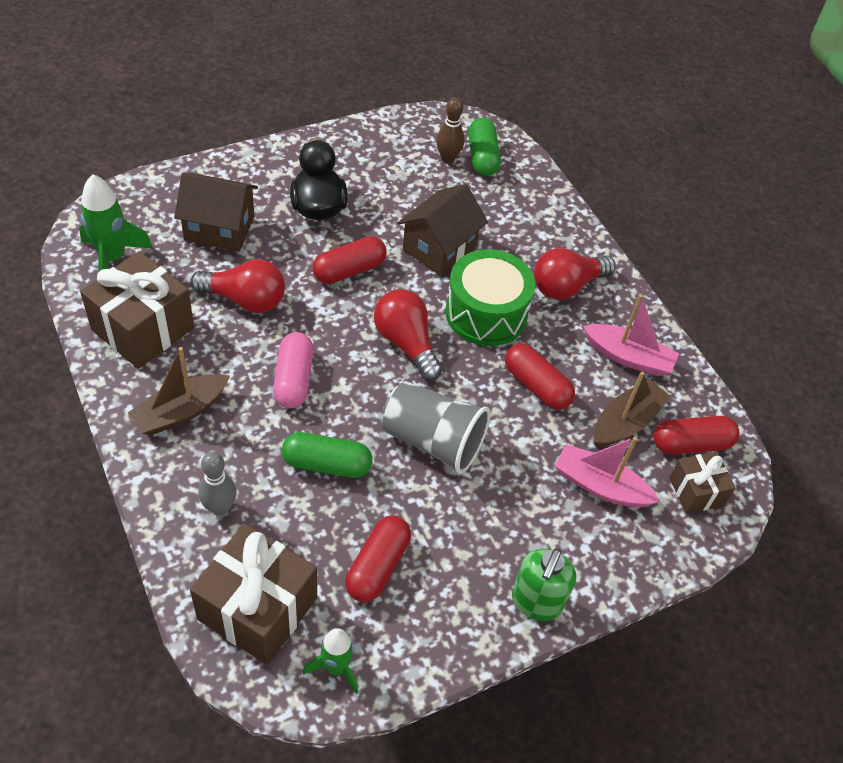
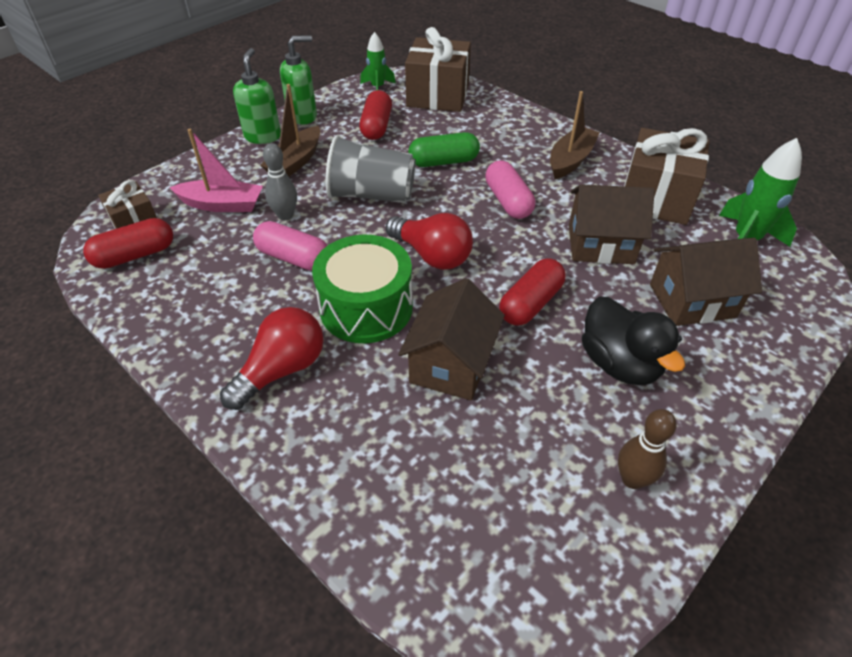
camera: 165 degrees right, 5 degrees down
red light bulb [190,259,285,313] -> brown house [569,184,655,264]
grey bowling pin [199,452,237,515] -> grey bowling pin moved to [263,143,297,220]
brown bowling pin [436,97,465,163] -> brown bowling pin moved to [618,409,677,489]
green capsule [468,118,501,176] -> none
red capsule [505,343,575,410] -> pink capsule [253,221,328,271]
pink boat [583,294,679,376] -> none
brown boat [594,372,671,447] -> brown boat moved to [260,84,320,177]
none -> green soap dispenser [280,35,317,125]

